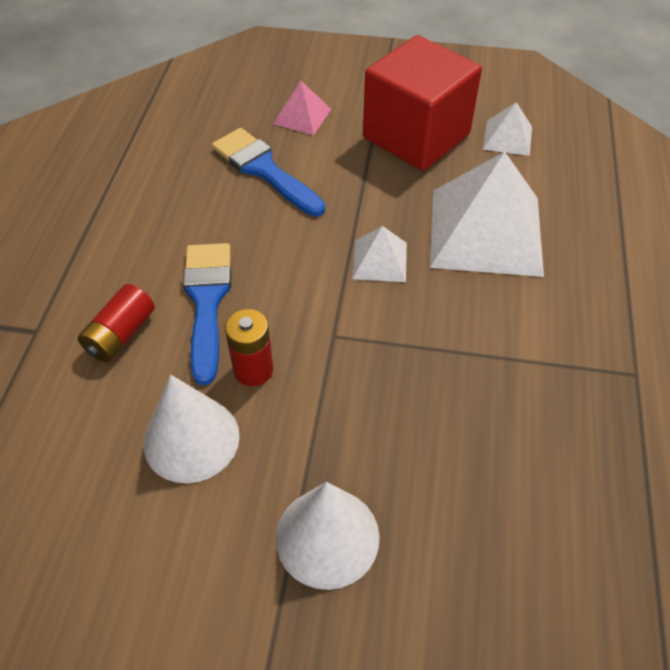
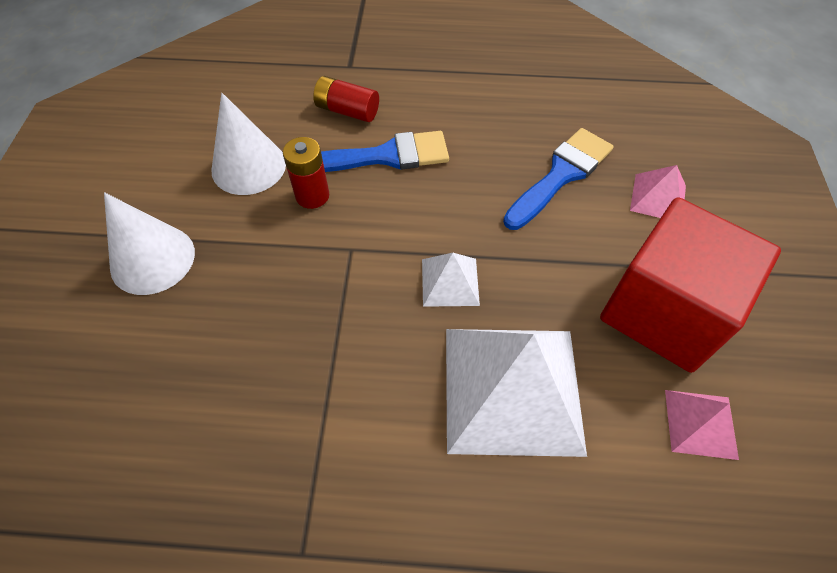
camera: 85 degrees right, 5 degrees up
white pyramid [483,102,532,156] -> pink pyramid [665,390,739,460]

